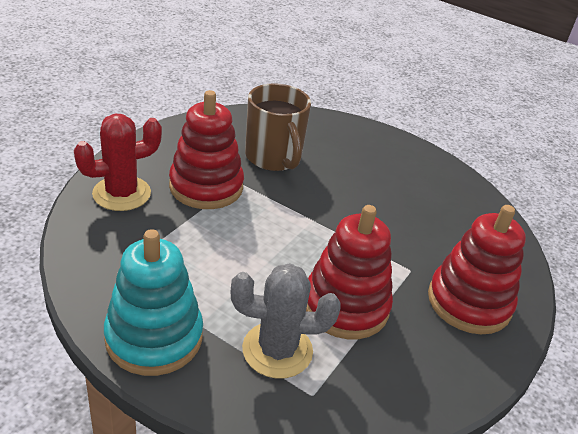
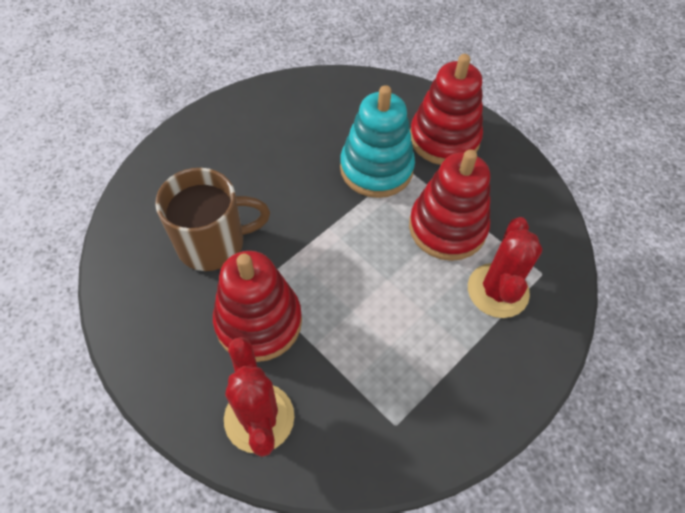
camera: 75 degrees left, 20 degrees up
turquoise stacking toy [104,229,203,376] -> turquoise stacking toy moved to [340,85,415,198]
grey cactus [231,263,341,379] -> red cactus [468,217,543,318]

